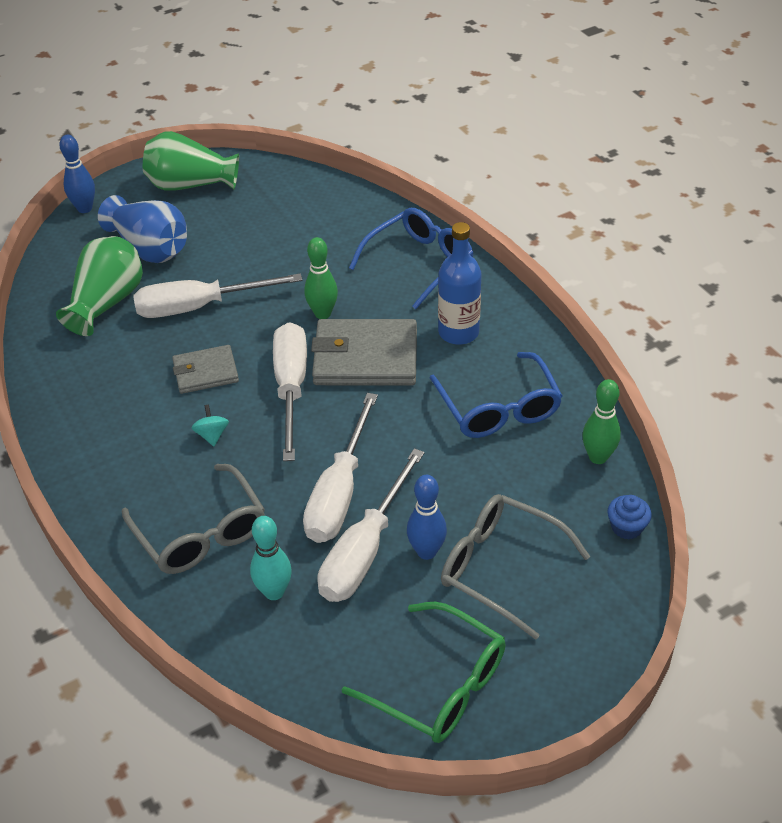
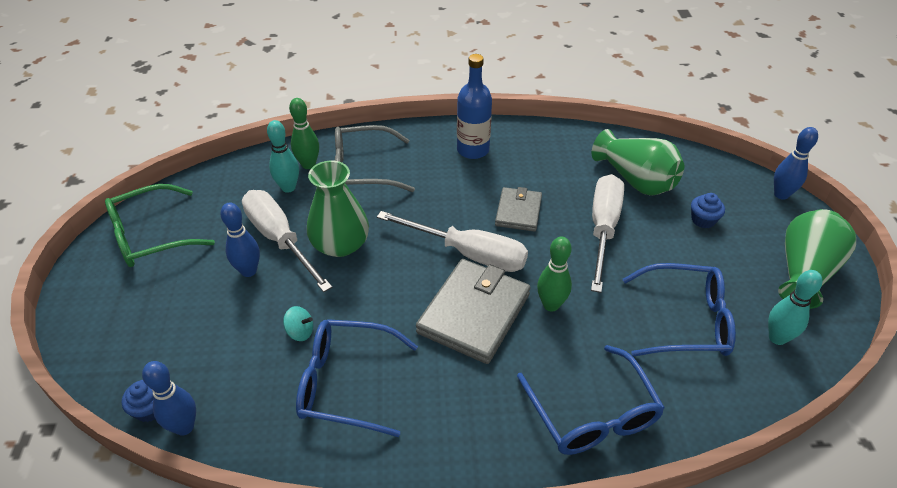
camera: 115 degrees right, 0 degrees up
blue vase [98,195,187,263] -> blue cupcake [691,193,725,228]
turquoise spinning top [192,404,229,446] -> turquoise spinning top moved to [283,306,313,341]
white screwdriver [303,393,378,543] -> green vase [307,160,369,257]
blue bottle [438,222,481,345] -> blue bottle moved to [457,54,492,159]
grey glasses [441,494,590,640] -> none
green bowling pin [582,379,621,464] -> green bowling pin moved to [289,98,319,169]
none -> blue bowling pin [142,361,196,436]
none -> blue glasses [623,263,736,356]
none -> turquoise bowling pin [768,270,822,345]

